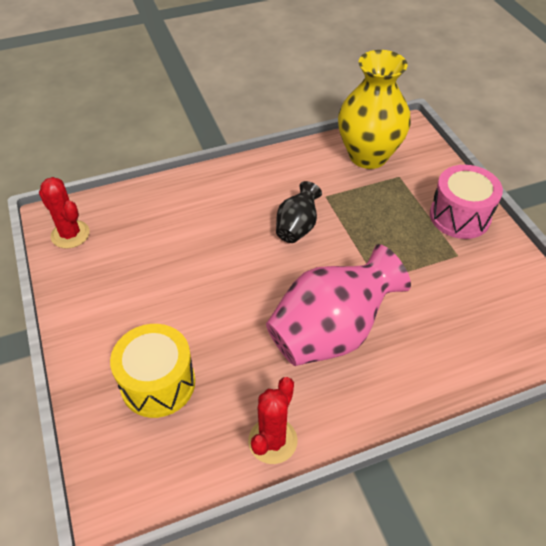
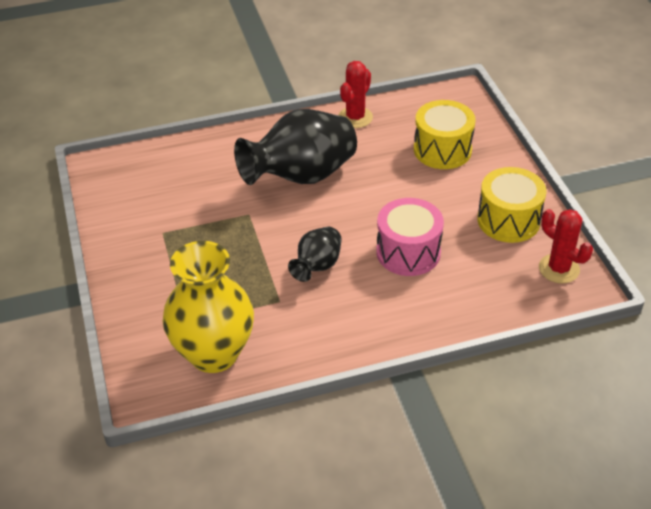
camera: 175 degrees left, 5 degrees down
pink vase [266,244,411,366] -> black vase [234,109,357,185]
pink drum [430,165,503,239] -> pink drum moved to [376,198,444,276]
none -> yellow drum [477,167,546,243]

